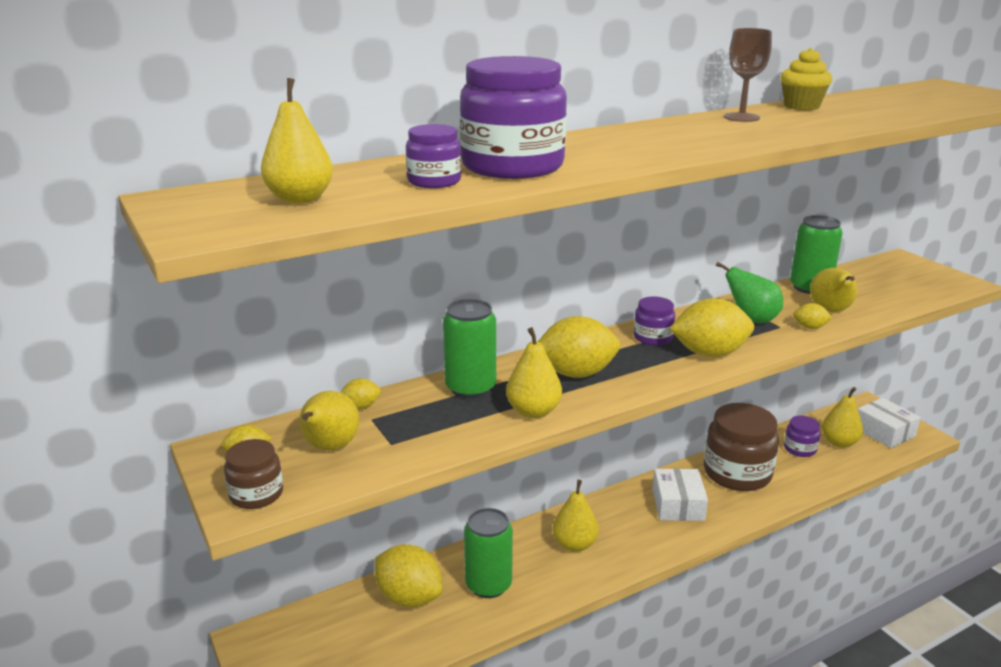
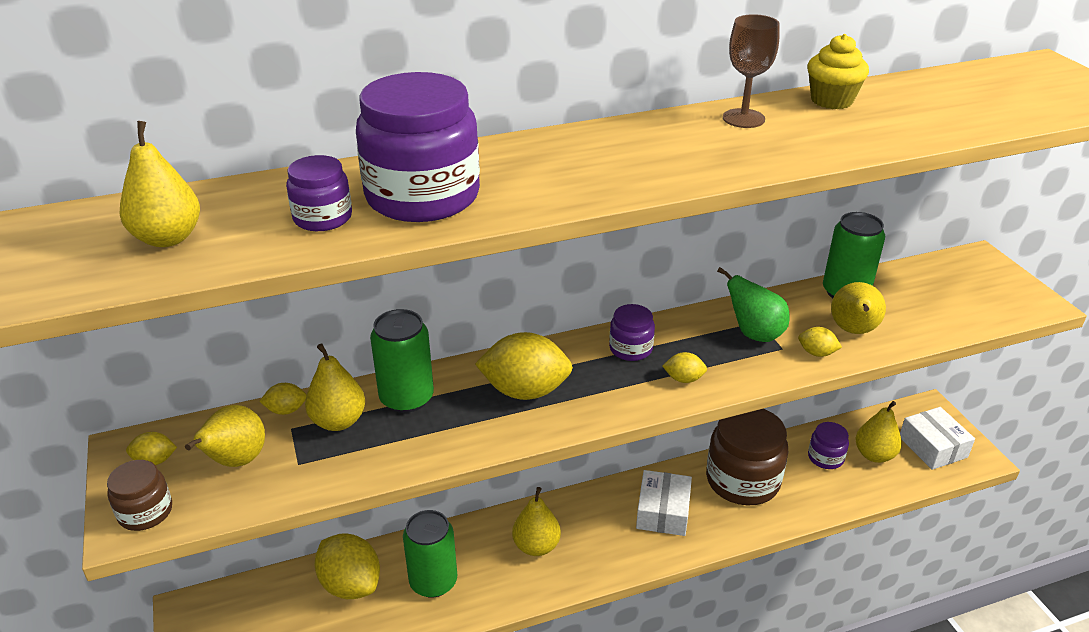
camera: 10 degrees right, 10 degrees up
yellow pear [506,327,562,419] -> yellow pear moved to [305,343,365,431]
yellow lemon [669,298,754,357] -> yellow lemon [663,352,707,383], size x0.47

